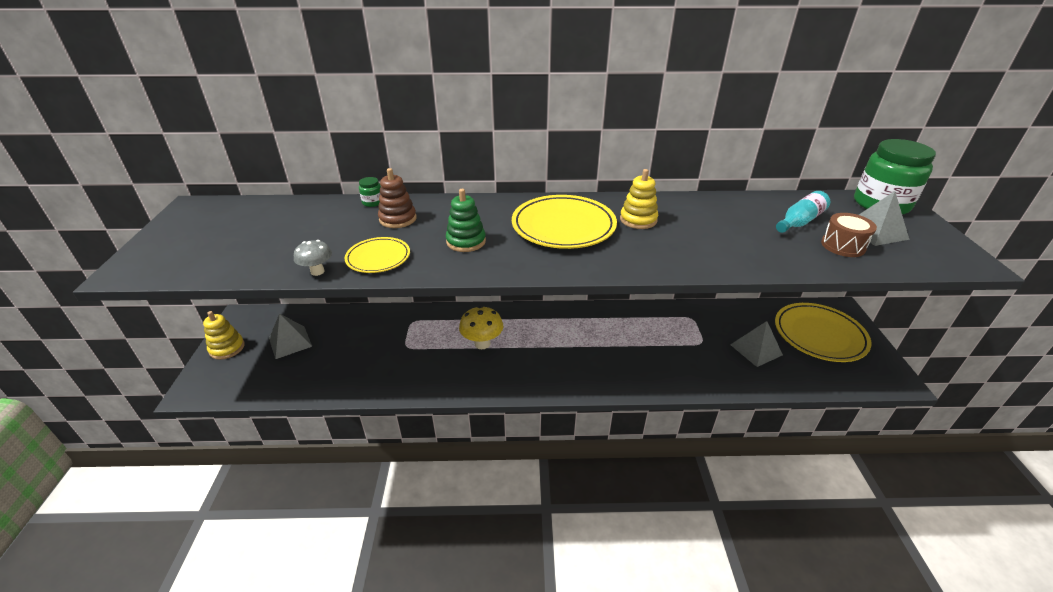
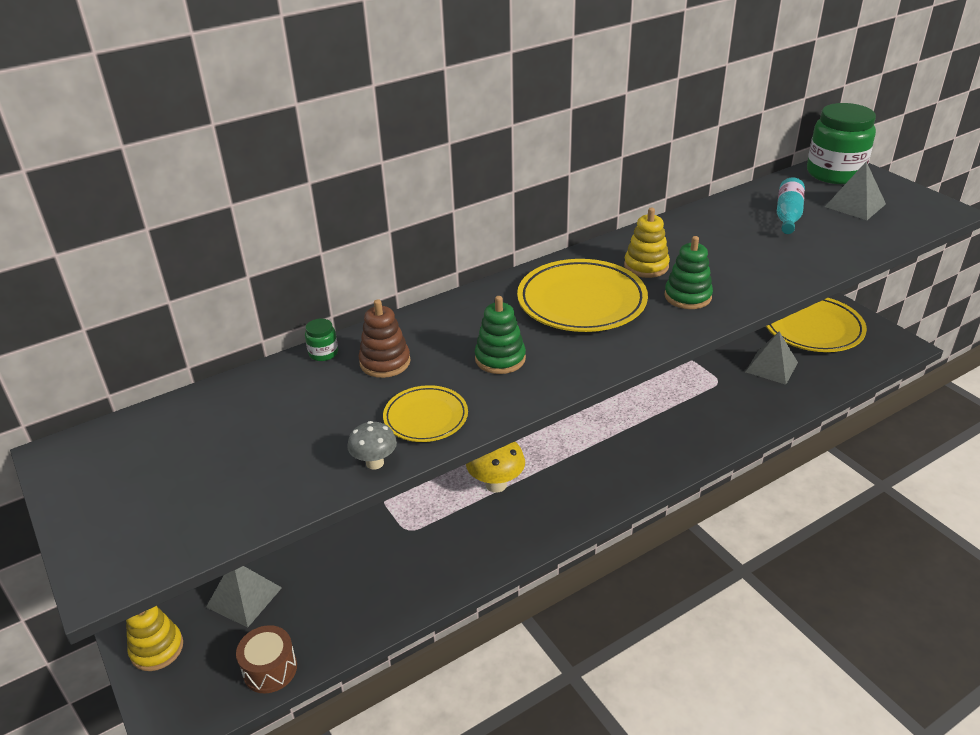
camera: 30 degrees left, 0 degrees up
brown drum [821,213,877,257] -> brown drum moved to [236,625,297,693]
none -> green stacking toy [664,236,713,309]

